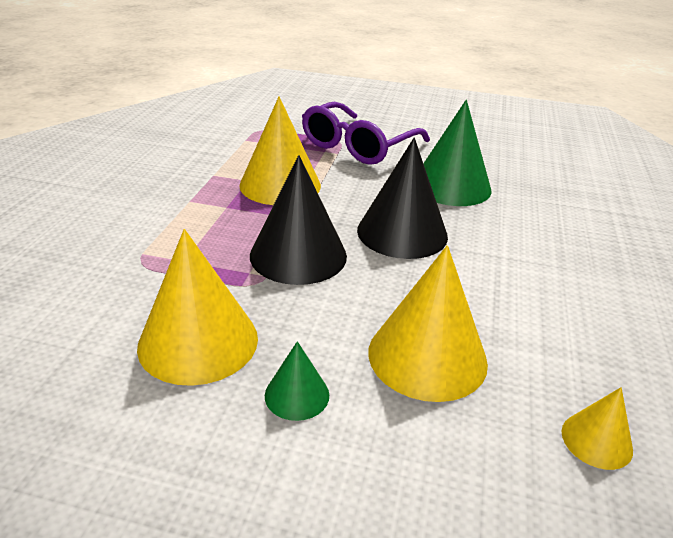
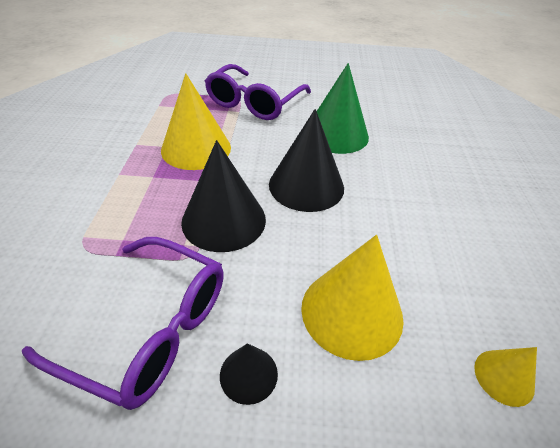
camera: 10 degrees left, 10 degrees up
yellow cone [137,229,258,386] -> purple glasses [22,237,224,410]
green cone [265,341,329,421] -> black cone [220,343,278,405]

